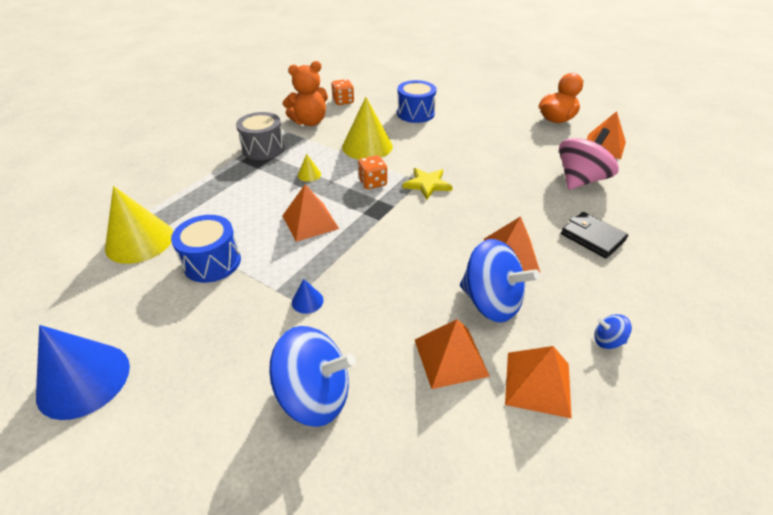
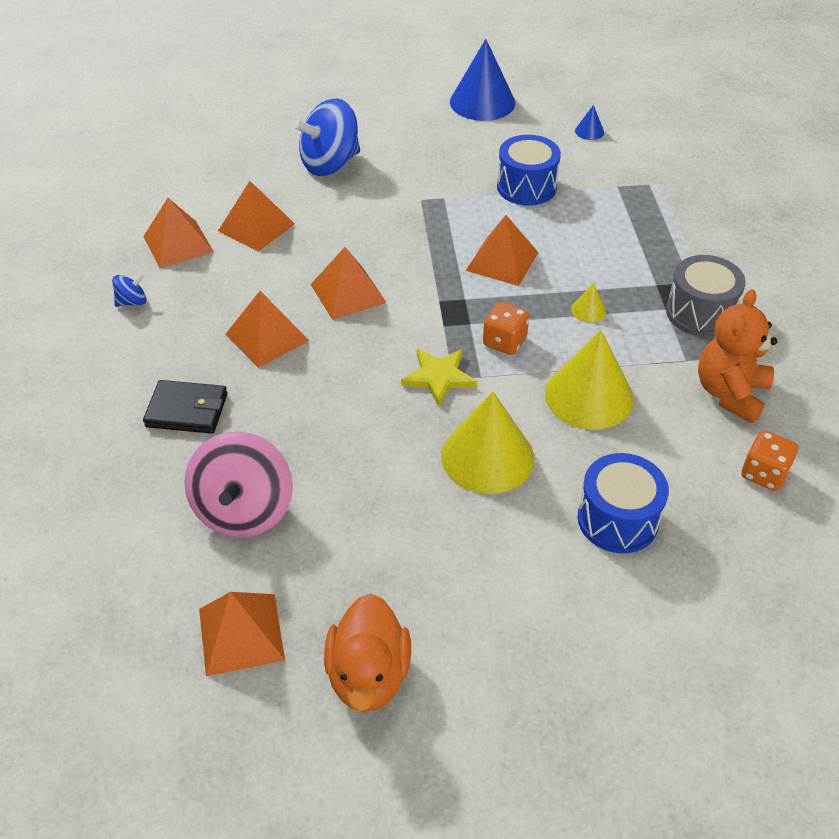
camera: 140 degrees right, 5 degrees up
yellow cone [105,186,173,264] -> yellow cone moved to [441,391,534,494]
blue cone [292,279,324,314] -> blue cone moved to [575,105,604,140]
blue spinning top [460,239,540,322] -> none
none -> orange pyramid [310,247,387,320]

